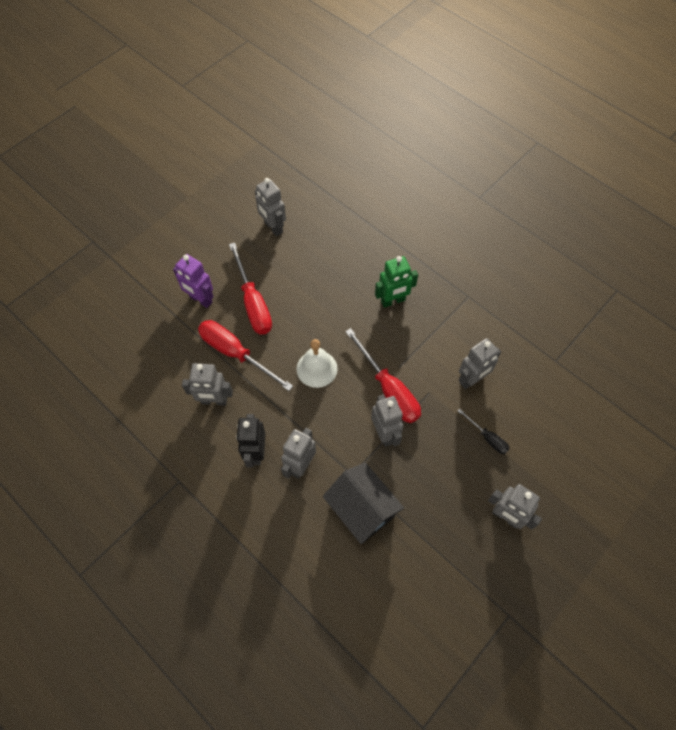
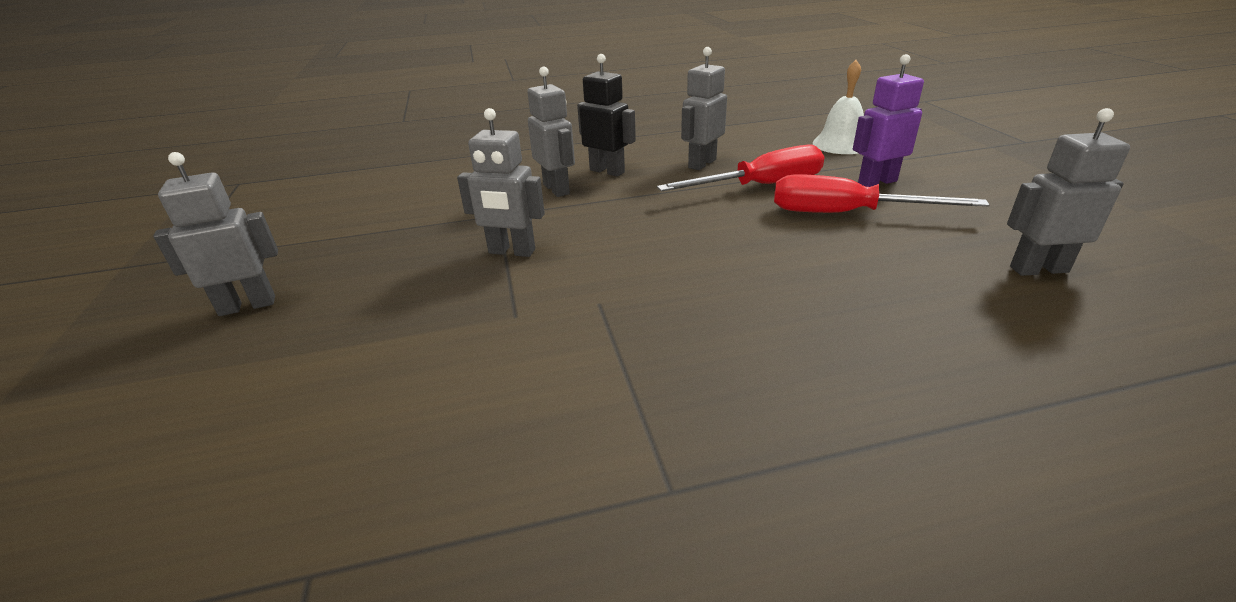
camera: 125 degrees right, 30 degrees down
white bell [296,339,338,388] -> white bell moved to [813,60,864,154]
black house [323,463,404,544] -> none
red screwdriver [345,328,421,423] -> none
green robot [375,256,418,308] -> none
black screwdriver [458,409,510,454] -> none
grey robot [459,338,501,389] -> none

